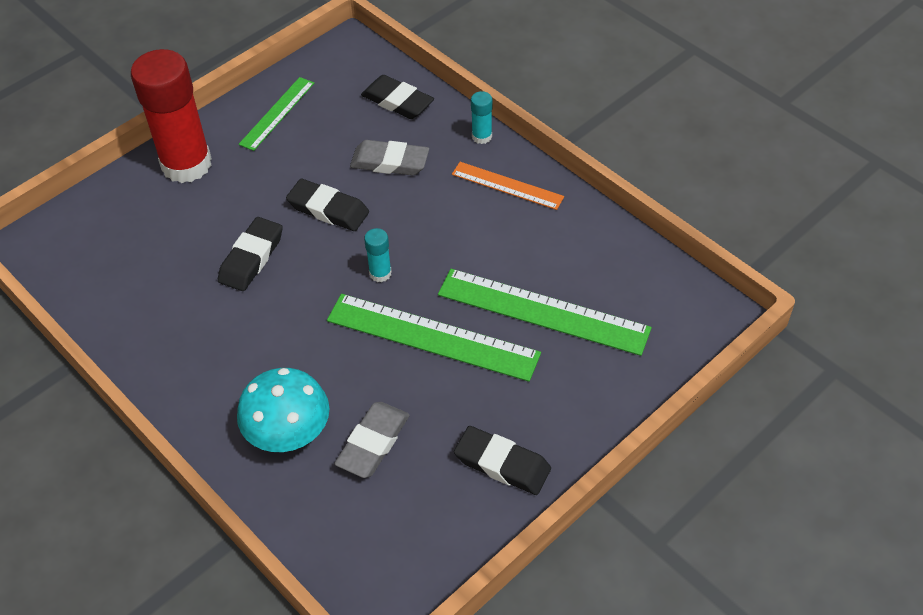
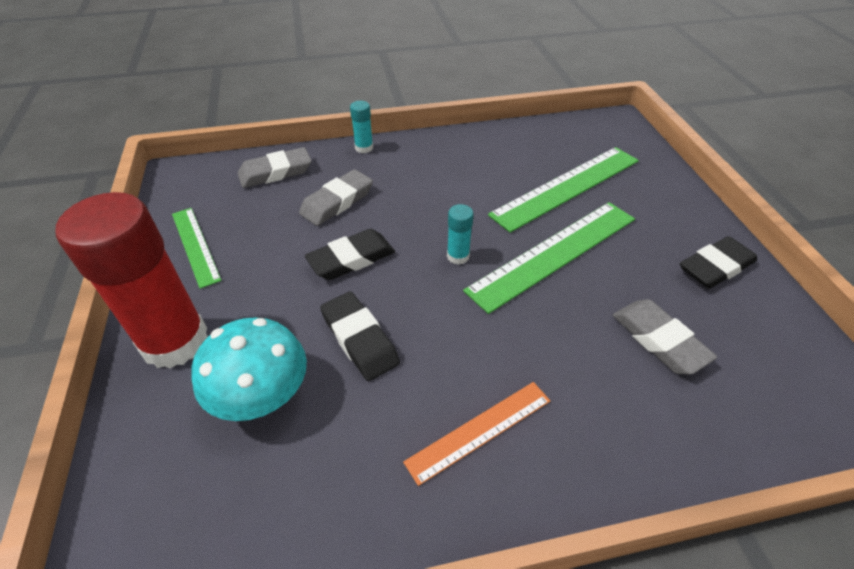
camera: 60 degrees left, 5 degrees down
turquoise mushroom [237,368,330,452] -> turquoise mushroom moved to [191,318,307,421]
black eraser [361,75,434,119] -> grey eraser [238,147,312,188]
orange ruler [452,162,564,210] -> orange ruler moved to [403,382,550,486]

